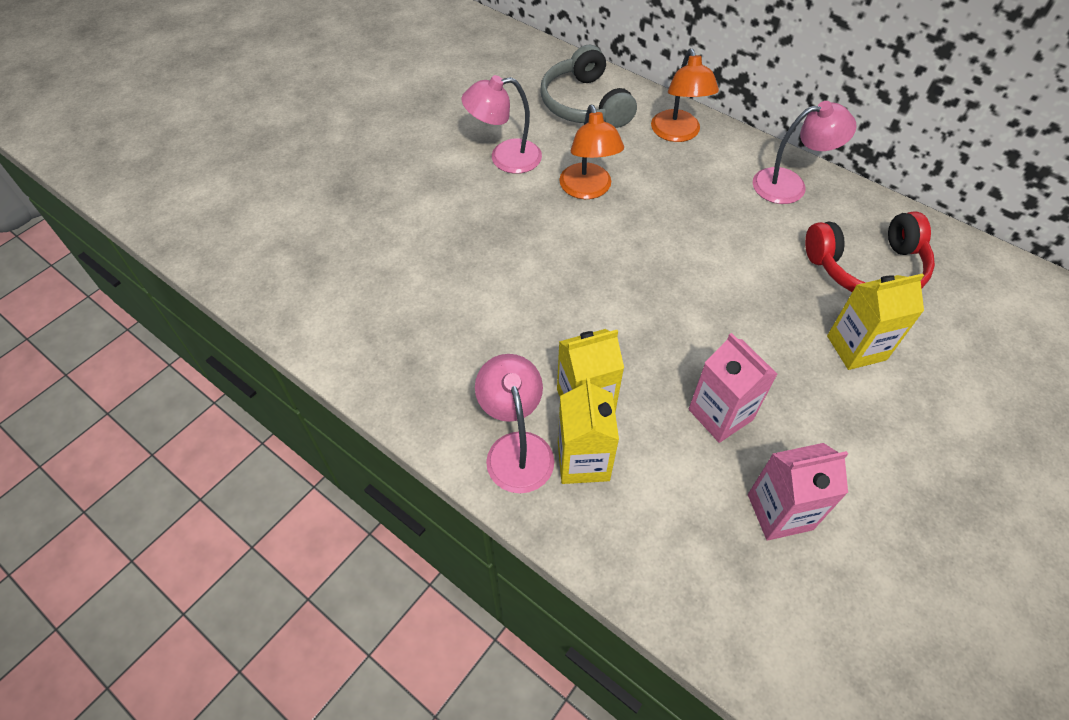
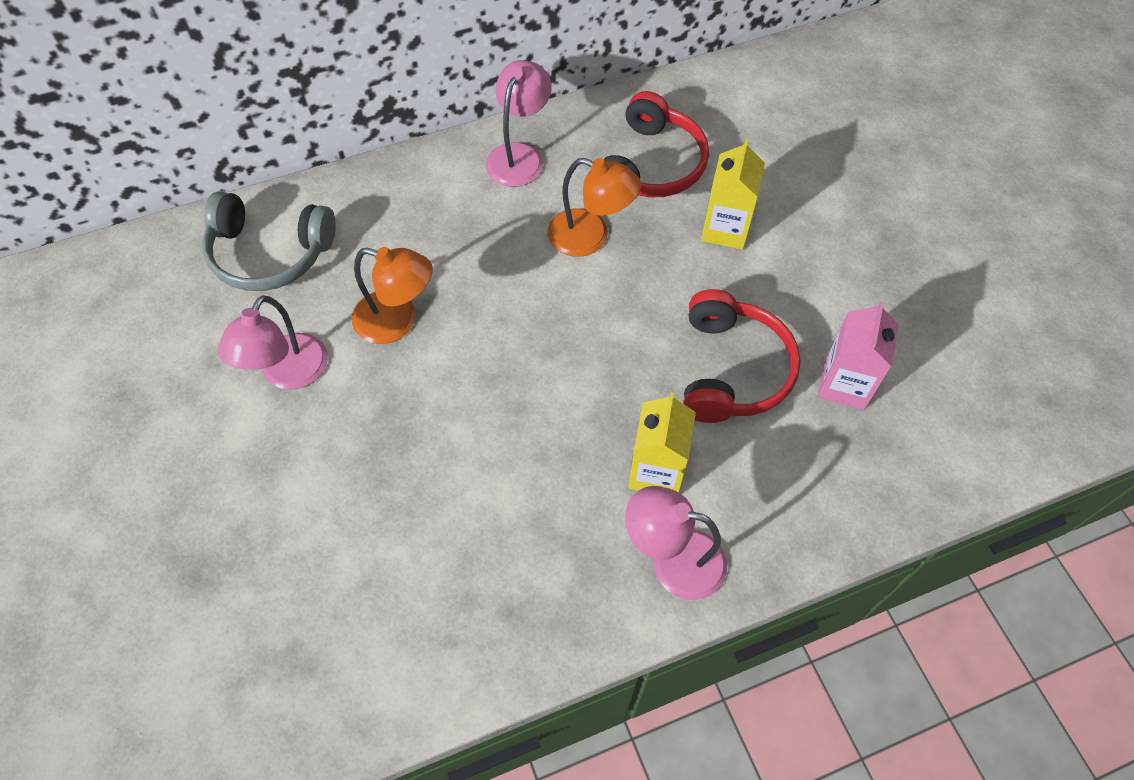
camera: 60 degrees left, 5 degrees up
yellow carton [558,378,619,484] -> none
orange lamp [651,49,719,142] -> orange lamp moved to [548,158,641,257]
pink carton [689,333,778,443] -> red headphones [683,289,801,423]

